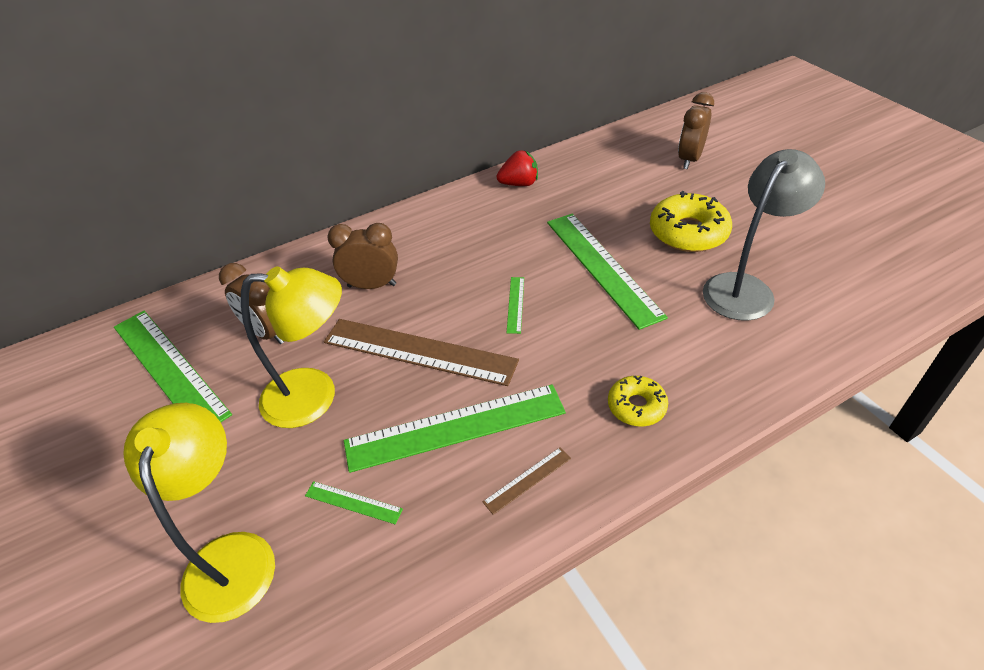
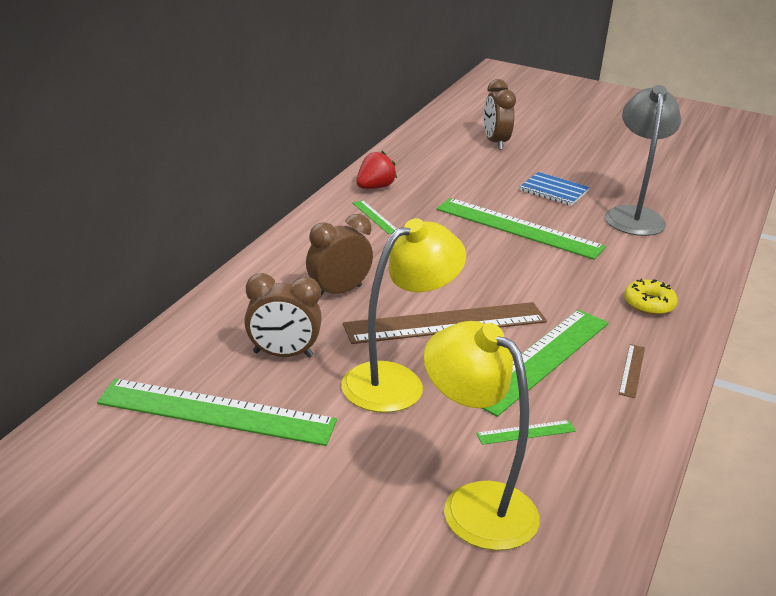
camera: 40 degrees left, 15 degrees down
green ruler [507,277,524,334] -> green ruler moved to [353,200,397,234]
yellow donut [650,191,732,252] -> blue notebook [520,172,590,206]

